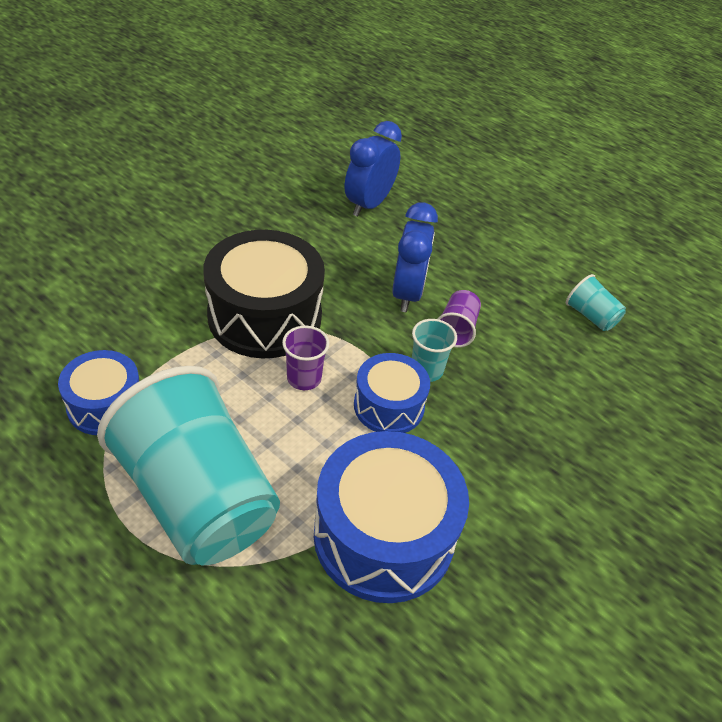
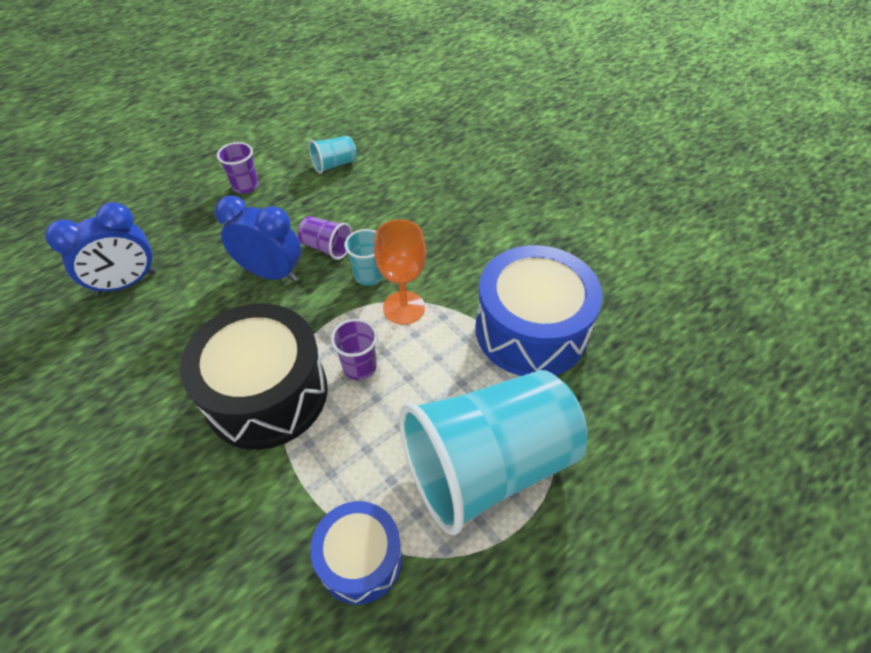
camera: 75 degrees left, 5 degrees up
blue clock [344,121,402,217] -> blue clock turned 75 degrees counterclockwise [45,203,156,296]
blue drum [354,353,430,433] -> orange goblet [374,219,426,325]
none -> purple cup [217,142,259,194]

